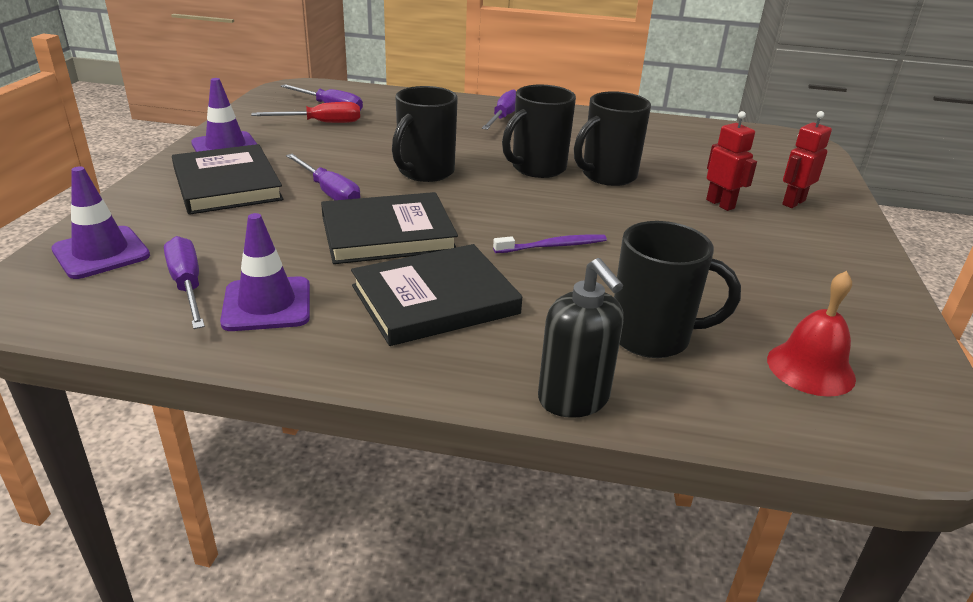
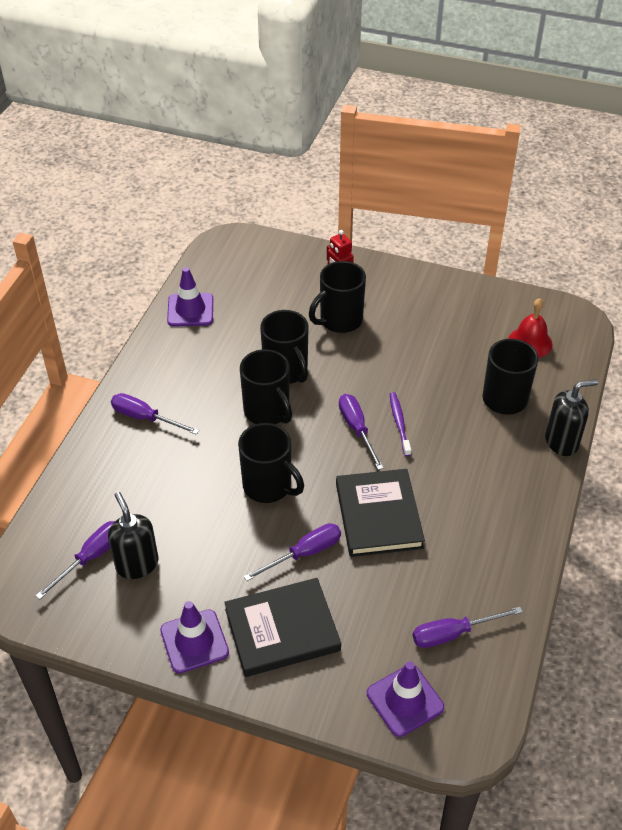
camera: 80 degrees left, 15 degrees up
purple traffic cone [220,213,310,331] -> purple traffic cone moved to [167,267,213,327]
red screwdriver [251,102,360,123] -> black soap dispenser [108,492,158,579]
black book [351,244,522,346] -> none
red robot [706,111,757,211] -> black mug [309,261,366,333]
none -> purple screwdriver [339,394,384,470]

